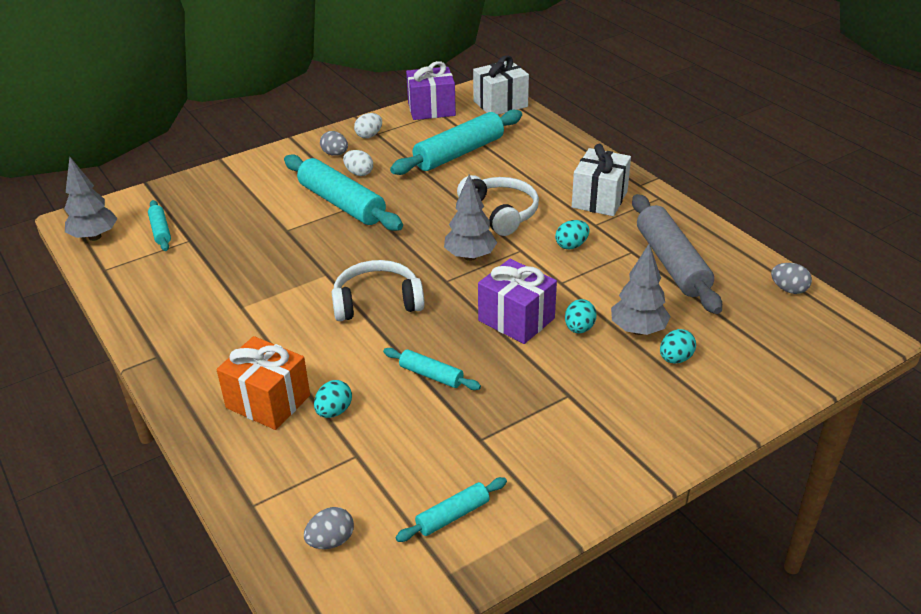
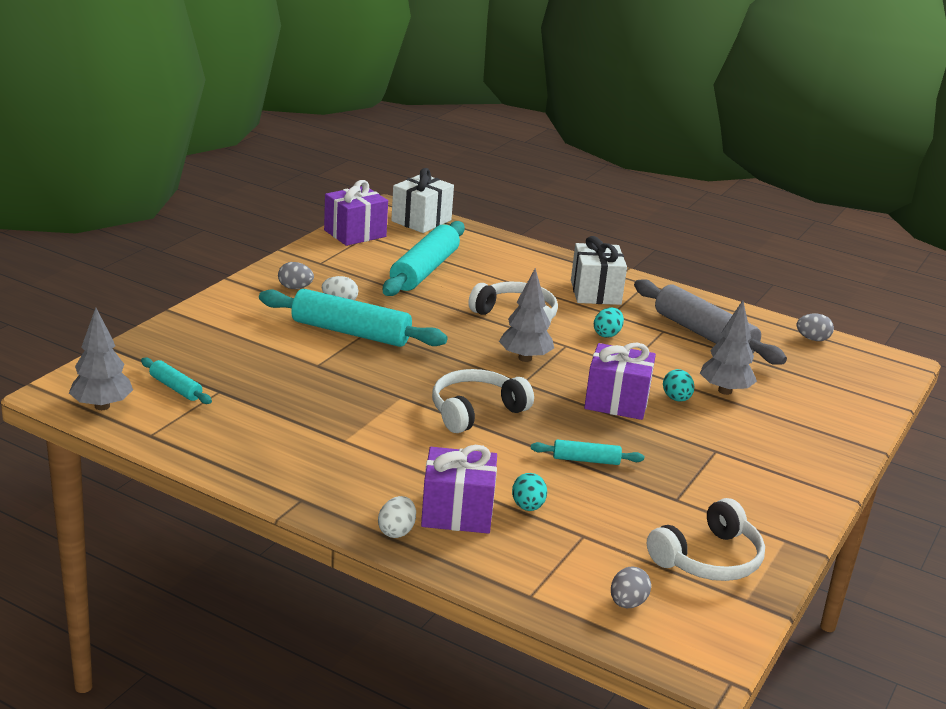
camera: 30 degrees left, 10 degrees down
orange gift [216,336,310,430] -> purple gift [421,445,497,534]
white egg [354,113,382,138] -> white egg moved to [378,496,416,538]
turquoise rolling pin [395,477,507,542] -> white headphones [647,498,765,581]
turquoise egg [660,329,696,364] -> none

